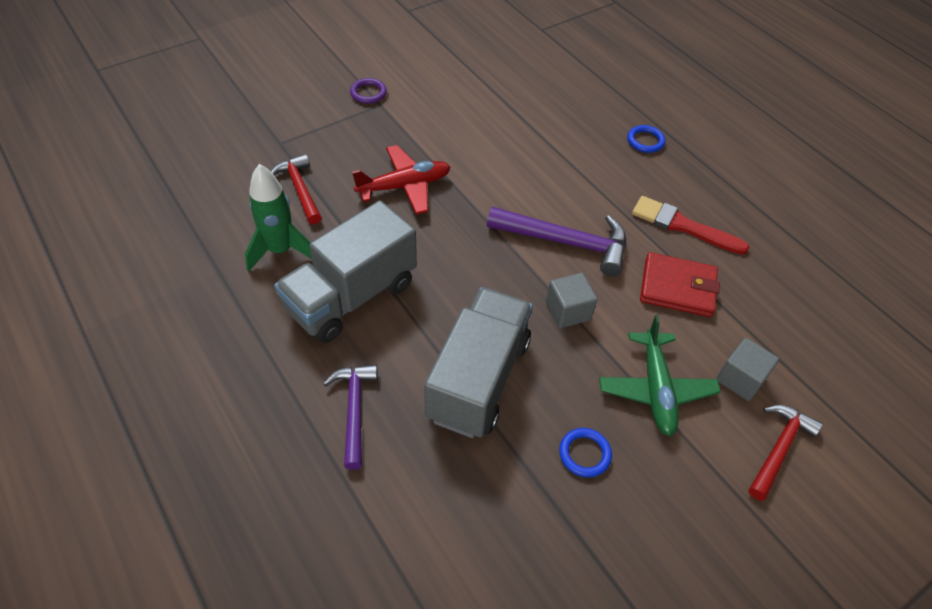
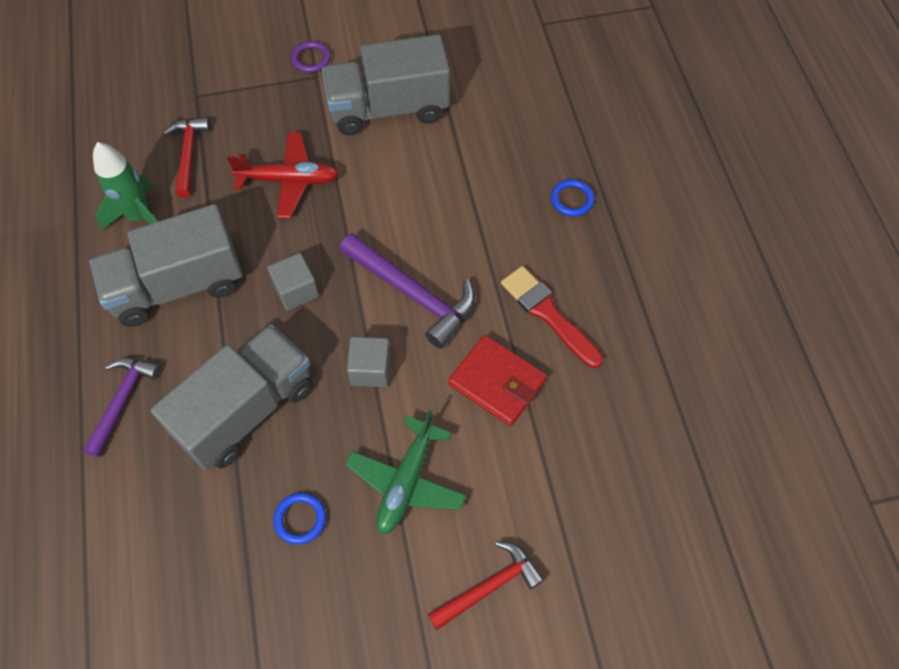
camera: 25 degrees right, 10 degrees up
grey cube [716,338,779,401] -> grey cube moved to [267,253,319,311]
none -> grey truck [322,34,450,135]

